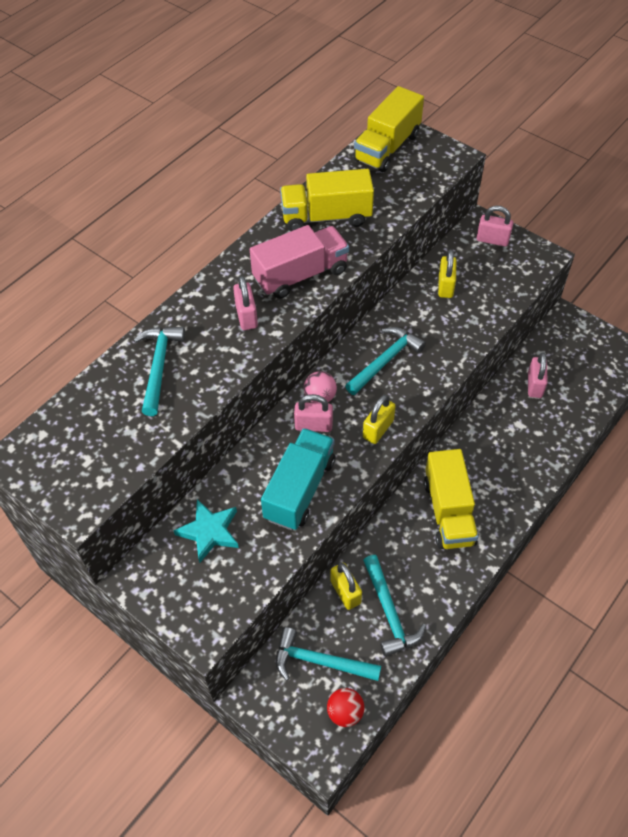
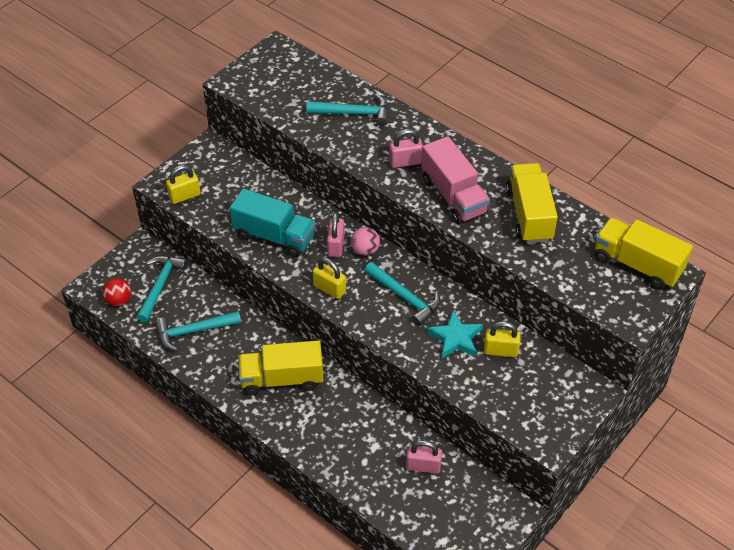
camera: 90 degrees right, 5 degrees down
turquoise star [173,499,239,563] -> turquoise star moved to [427,311,483,359]
yellow padlock [330,563,362,610] -> yellow padlock moved to [166,165,201,204]
pink padlock [477,206,513,246] -> none

